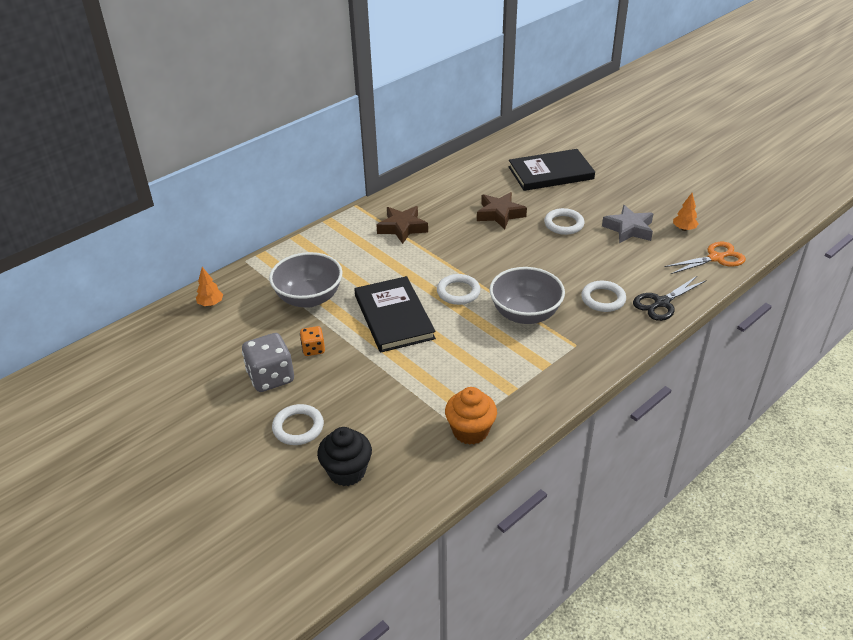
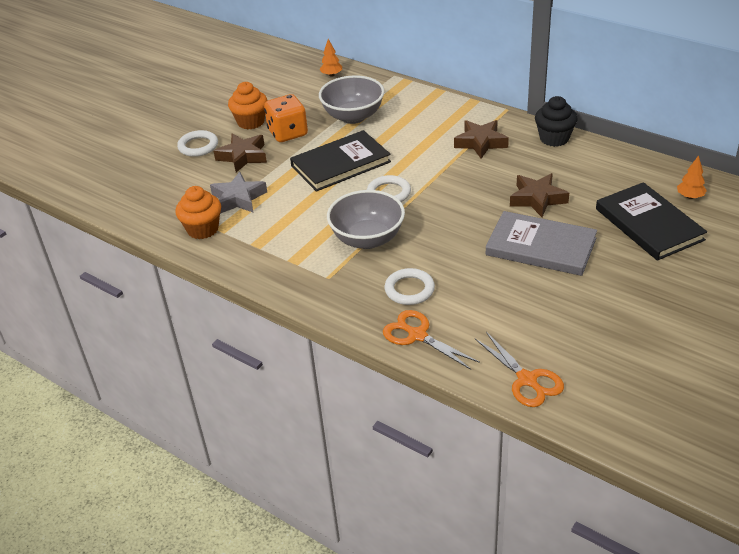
camera: 80 degrees right, 0 degrees up
grey dice [242,333,294,392] -> orange cupcake [228,82,268,129]
orange dice [300,326,325,356] -> orange dice [264,94,308,142], size x1.81
black cupcake [317,427,372,486] -> black cupcake moved to [535,96,578,147]
white ring [544,208,584,235] -> grey book [485,211,597,276]
grey star [602,205,654,243] -> grey star moved to [210,172,267,214]
black scissors [633,275,707,321] -> orange scissors [383,310,480,370]
orange tree [673,193,699,231] -> orange tree moved to [677,155,707,199]
none -> brown star [214,134,267,173]

